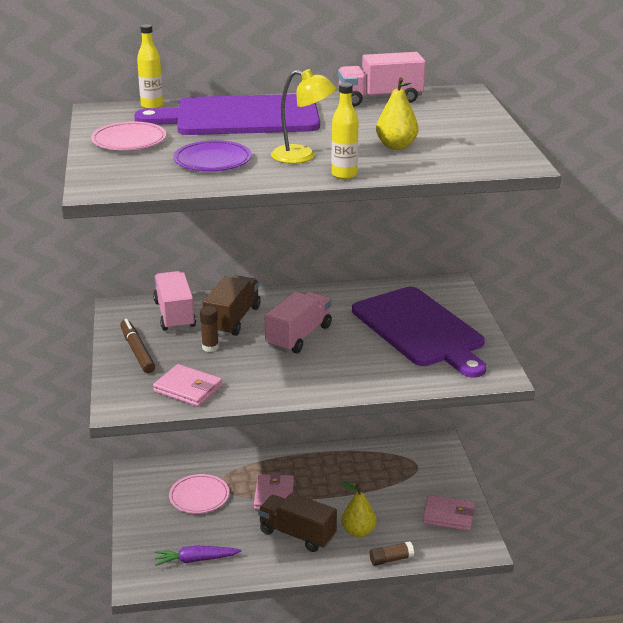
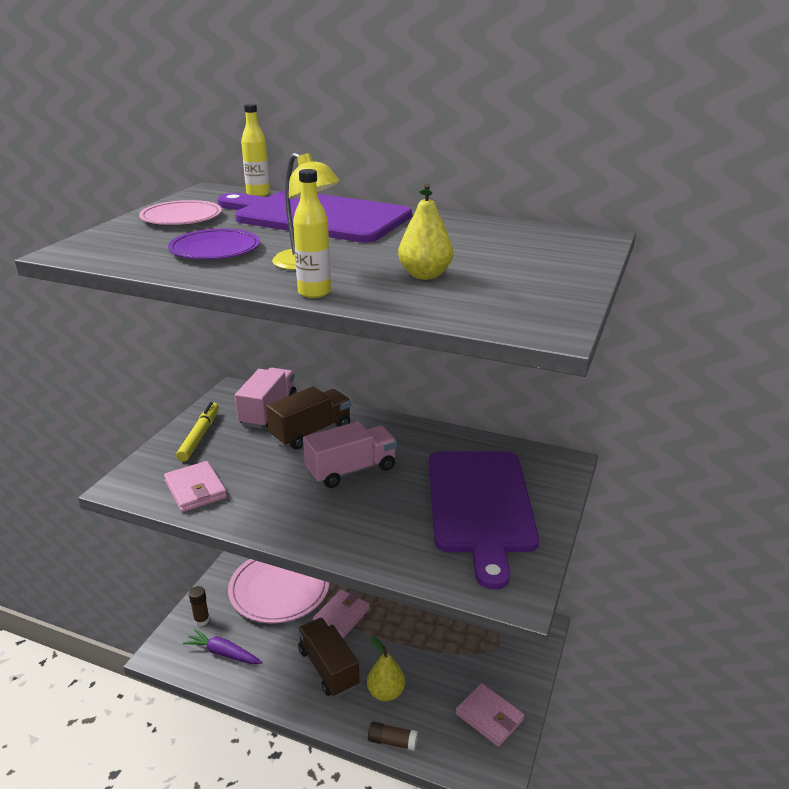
camera: 30 degrees right, 0 degrees up
brown marker [120,319,155,373] -> yellow marker [176,402,219,462]
pink plate [169,474,229,514] -> pink plate [228,559,330,623], size x1.71
brown glue stick [200,306,219,352] -> brown glue stick moved to [189,586,210,626]
pink truck [338,52,426,106] -> none

